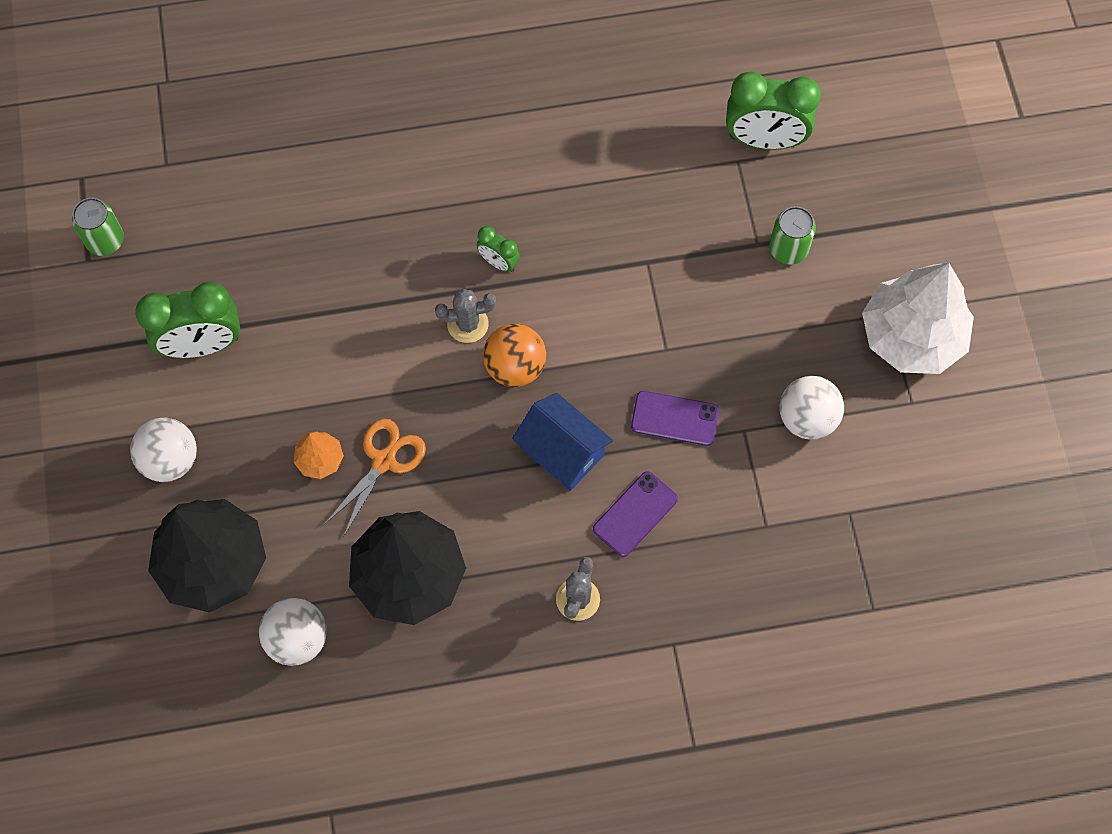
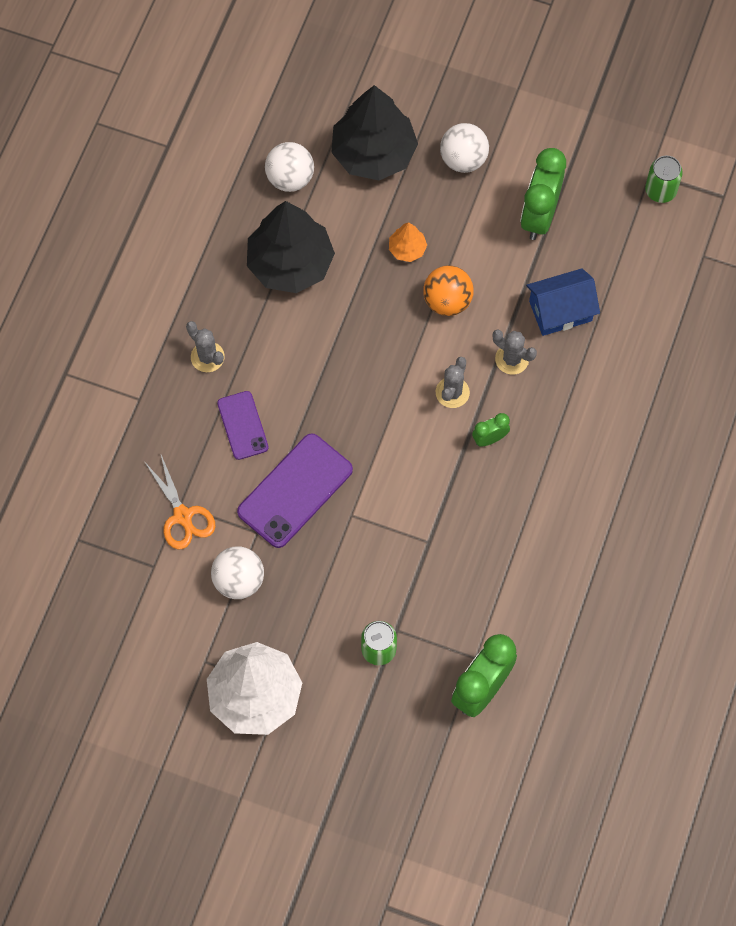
camera: 120 degrees right, 0 degrees up
orange scissors [324,419,426,536] -> orange scissors moved to [144,455,216,549]
orange ball [483,324,546,387] -> orange ball moved to [423,265,474,316]
blue house [512,393,613,491] -> blue house moved to [526,268,600,336]
purple phone [631,391,719,446] -> purple phone [237,433,353,548], size x1.68
none -> grey cactus [493,329,537,375]

